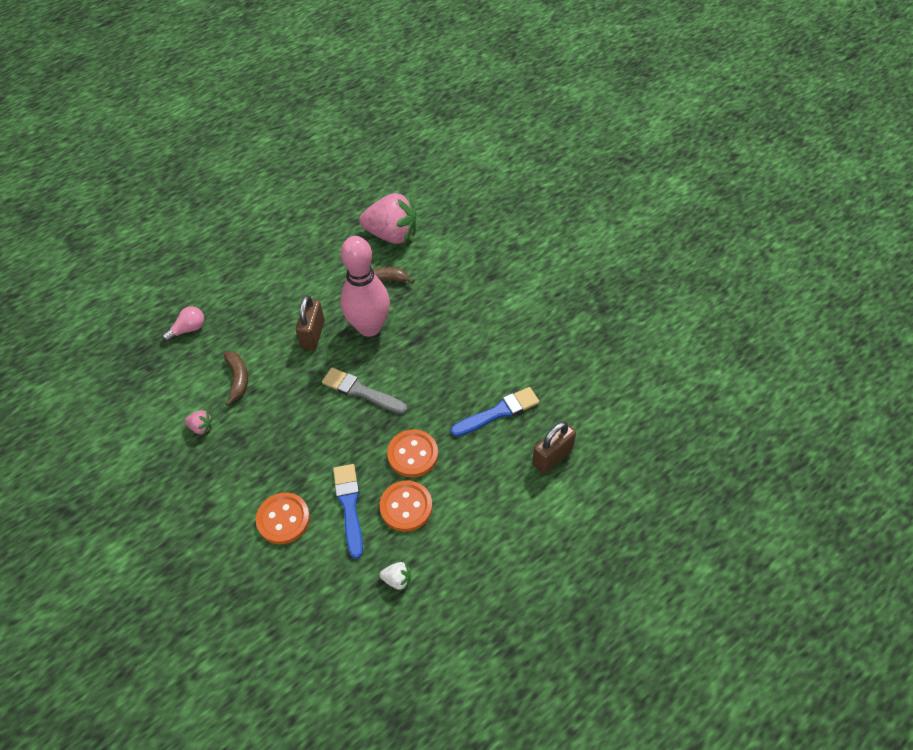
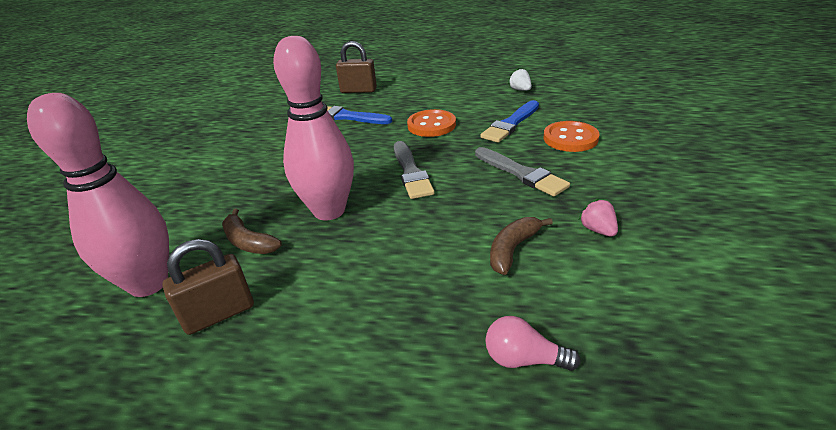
camera: 130 degrees left, 20 degrees down
brown padlock [296,295,325,350] -> brown padlock moved to [162,239,254,335]
pink strawberry [359,193,416,244] -> pink bowling pin [27,93,169,297]
orange button [380,481,432,532] -> none
none -> grey brush [475,147,570,197]

